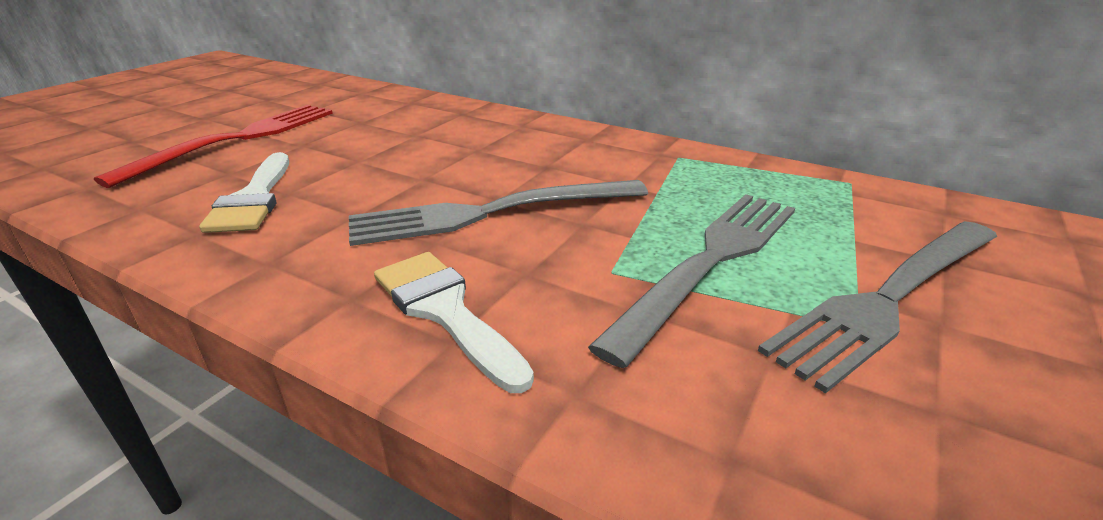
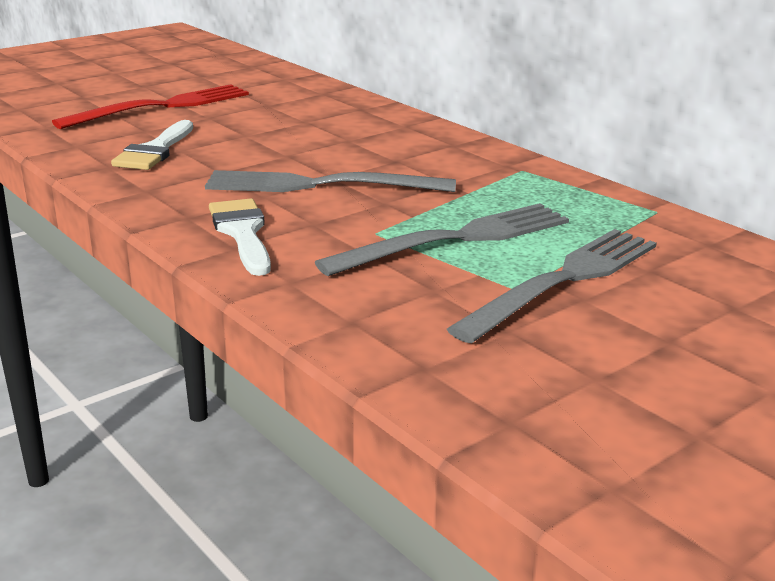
camera: 20 degrees right, 5 degrees down
grey fork [758,221,998,394] -> grey fork turned 150 degrees clockwise [447,229,657,343]

